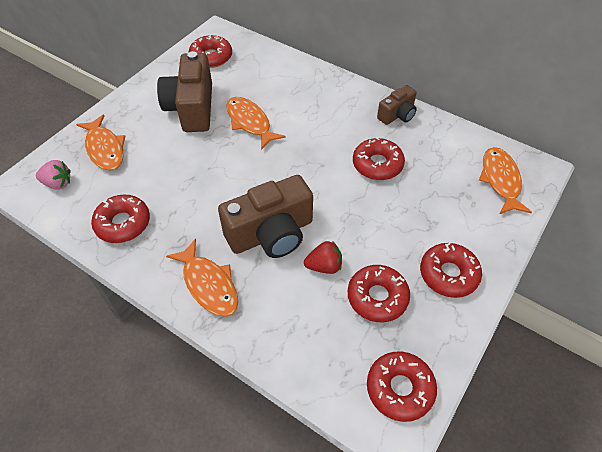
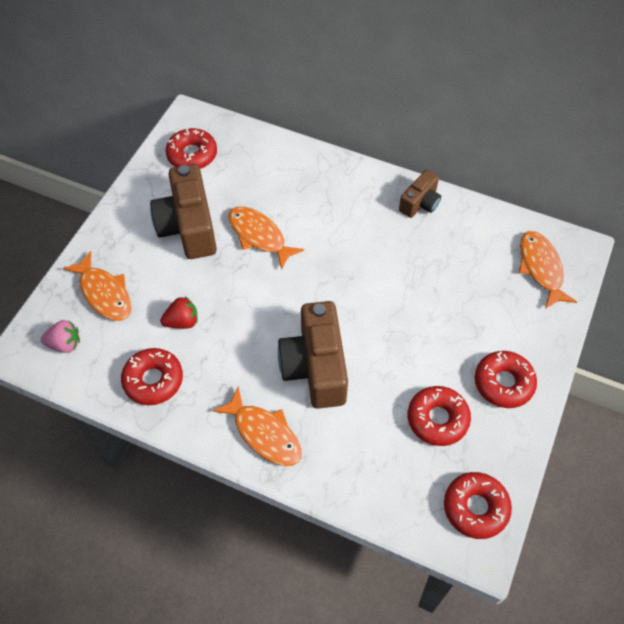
camera: 10 degrees left, 5 degrees up
brown camera [218,175,313,258] -> brown camera turned 120 degrees clockwise [278,301,348,409]
red strawberry [304,241,342,274] -> red strawberry moved to [160,297,198,329]
red donut [353,137,405,180] -> none

